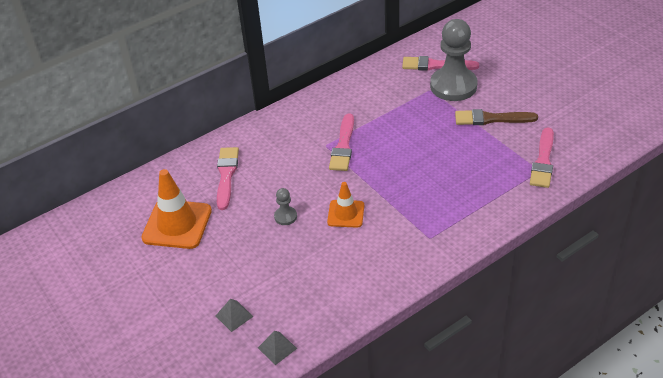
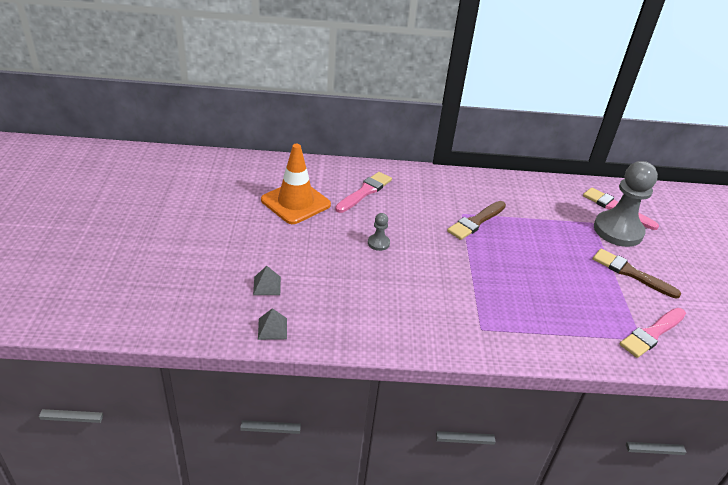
camera: 30 degrees right, 5 degrees down
orange traffic cone [327,182,364,228] -> none
pink brush [329,113,354,171] -> brown brush [447,201,506,240]

